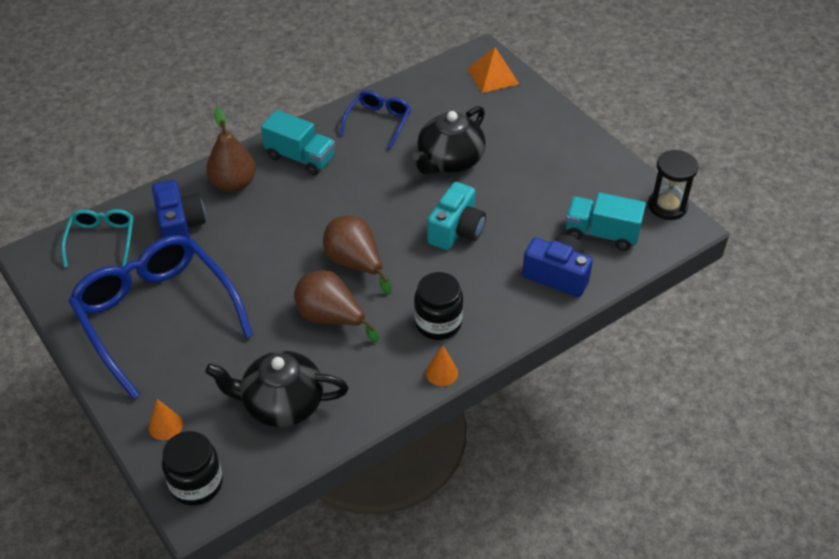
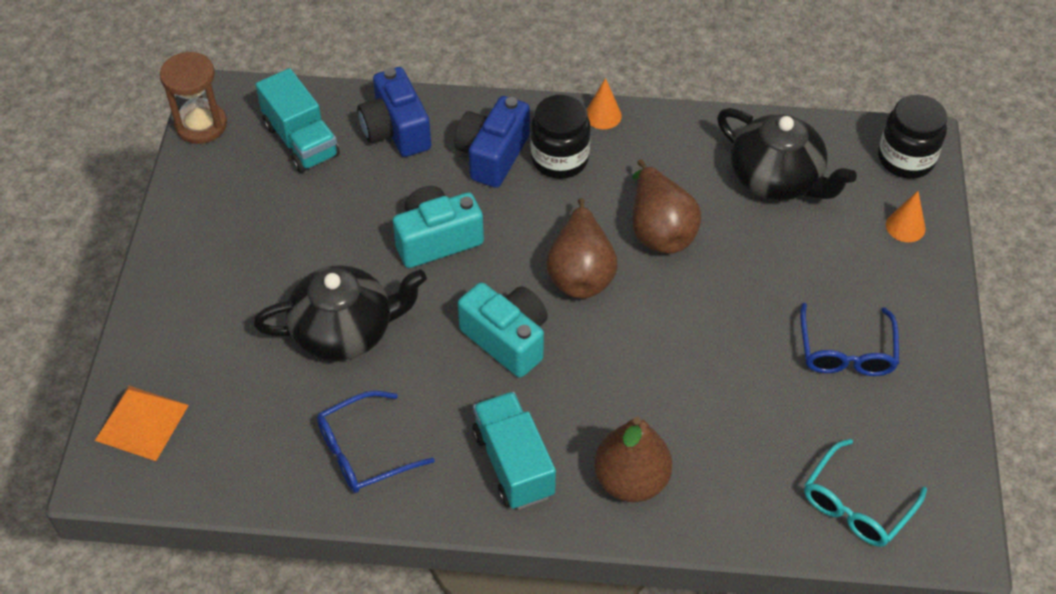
camera: 140 degrees left, 5 degrees up
blue glasses [69,235,253,399] -> blue glasses [800,303,899,376], size x0.49
blue camera [152,180,206,239] -> blue camera moved to [454,96,530,188]
black hourglass [648,150,698,220] -> brown hourglass [160,52,227,144]
none -> turquoise camera [458,282,548,378]

